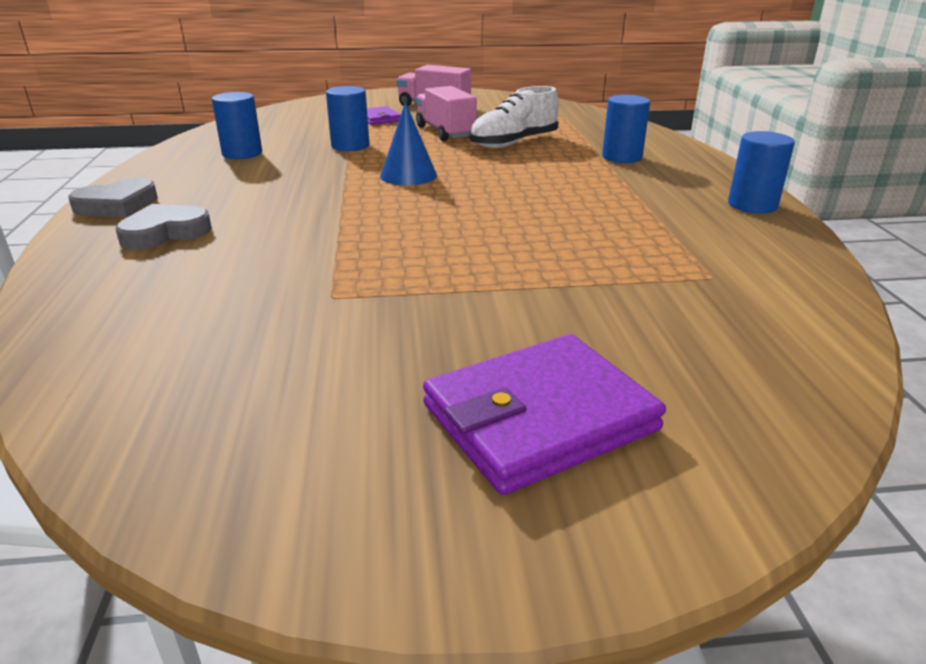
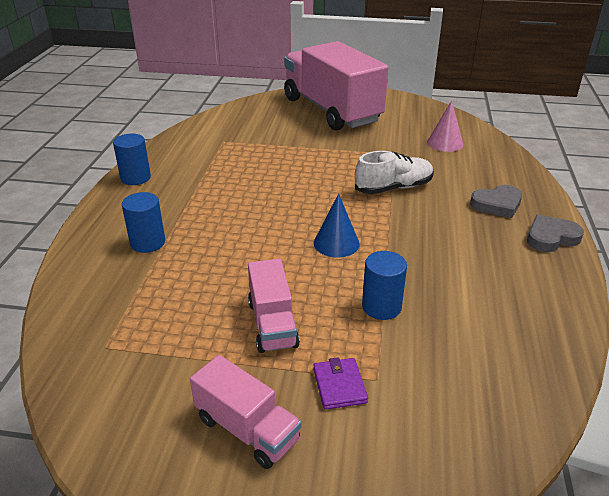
camera: 165 degrees left, 5 degrees up
blue cylinder [212,92,262,159] -> none
purple wallet [423,334,666,495] -> pink truck [284,41,388,131]
white shoe [469,86,559,148] -> white shoe moved to [355,151,434,194]
none -> pink cone [427,101,463,152]

